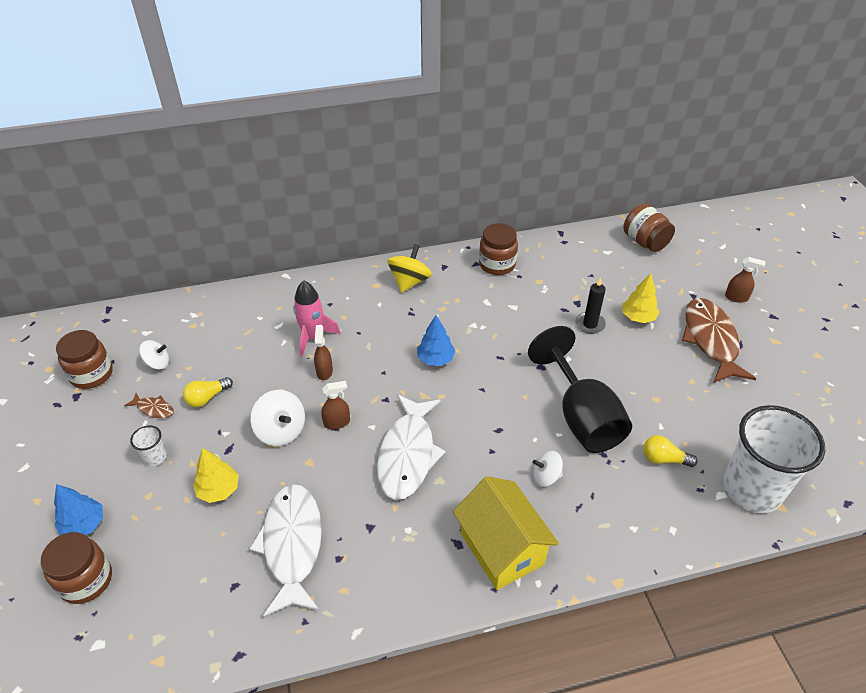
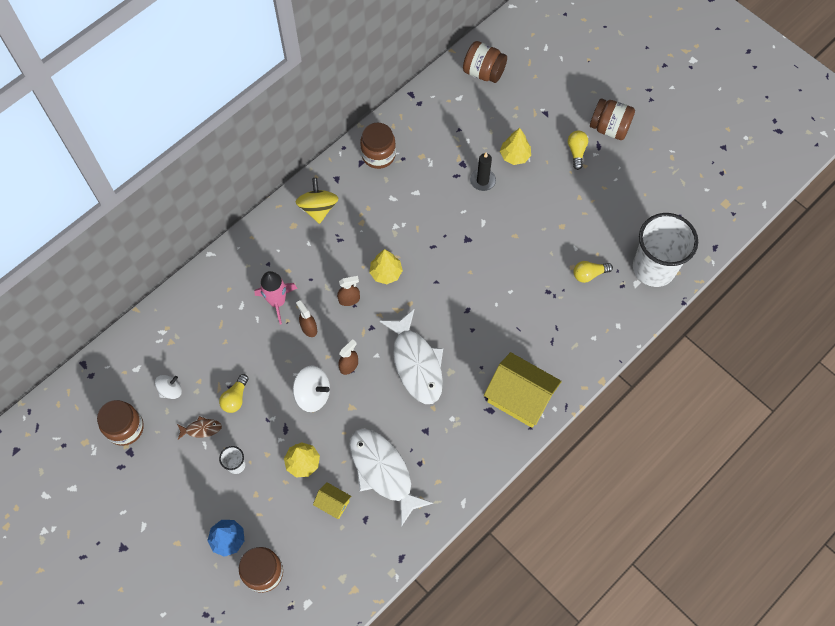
camera: 30 degrees left, 20 degrees up
blue tree [417,315,456,366] -> yellow tree [369,249,403,284]
black goblet [528,326,632,453] -> none
white spinning top [532,451,563,487] -> none
brown fish [682,298,756,383] -> yellow light bulb [568,130,588,170]
brown spray bottle [725,257,765,303] -> brown spray bottle moved to [337,276,360,306]
none -> yellow house [313,482,351,519]
none -> brown jar [590,98,635,140]

